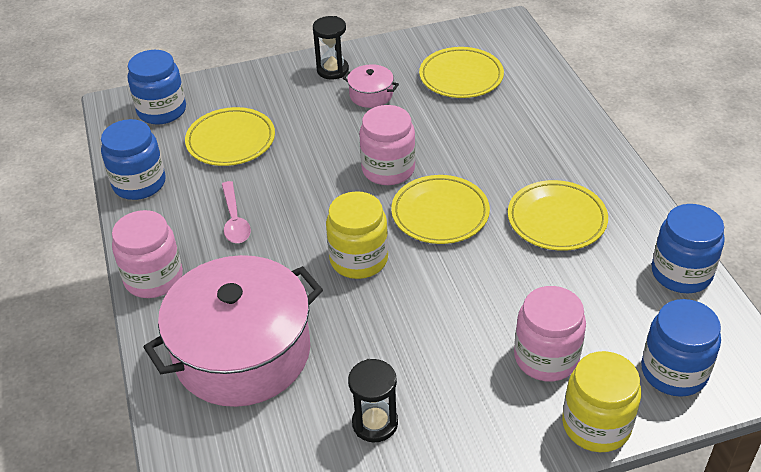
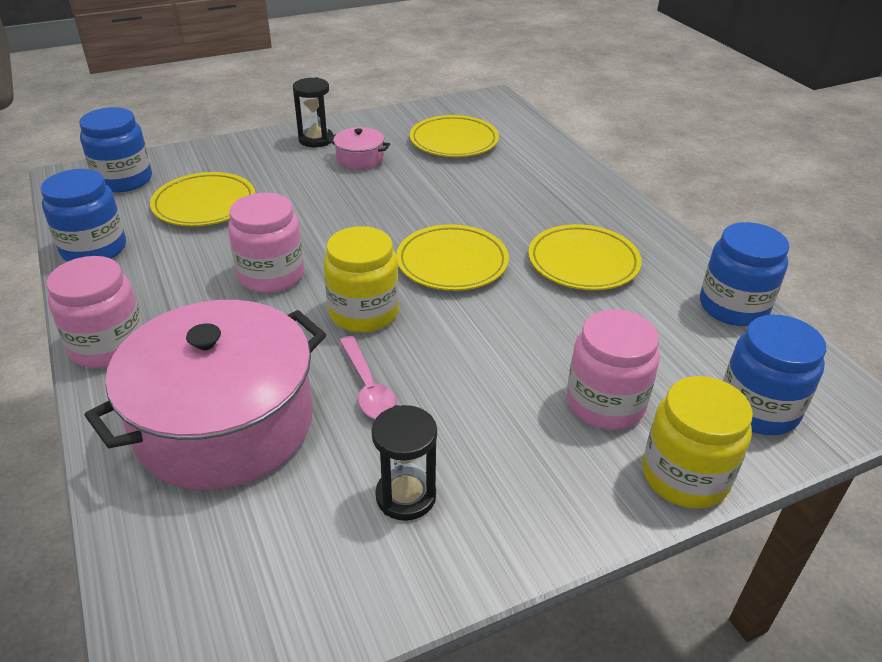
camera: 10 degrees left, 5 degrees down
pink spoon [222,181,251,243] -> pink spoon moved to [339,336,398,419]
pink jar [359,105,416,185] -> pink jar moved to [228,192,304,293]

